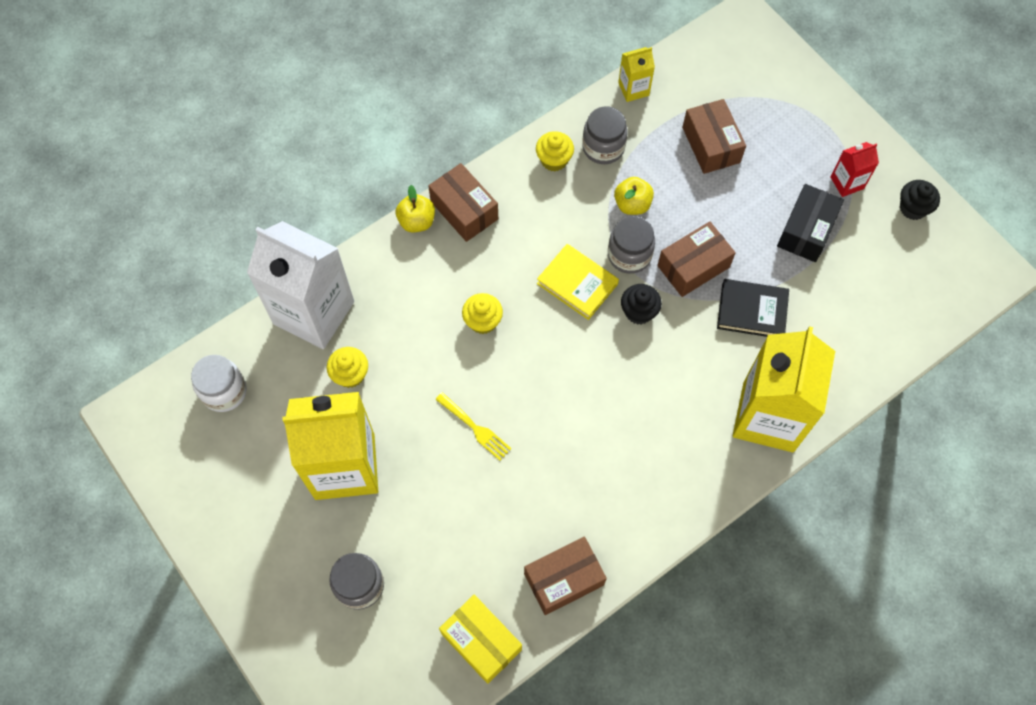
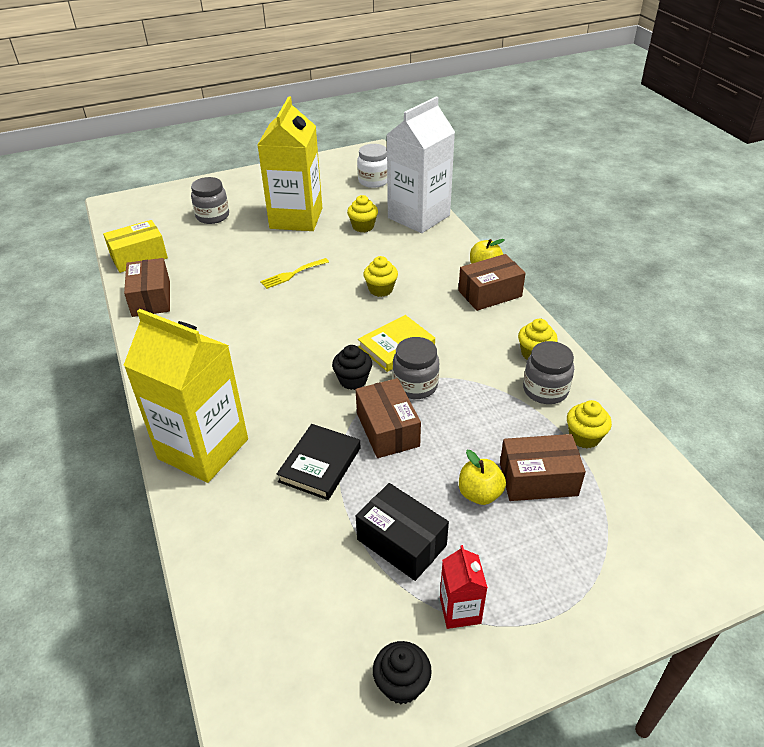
camera: 105 degrees right, 25 degrees down
yellow apple [614,177,654,215] -> yellow apple moved to [459,450,506,505]
yellow carton [618,47,655,102] -> none
none -> yellow cupcake [567,400,612,448]

